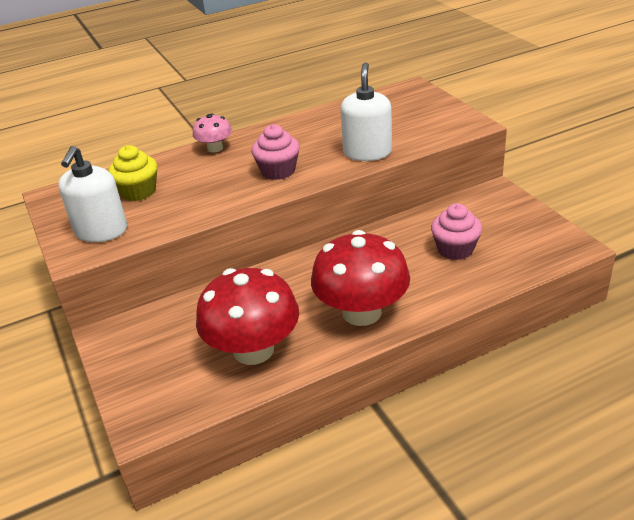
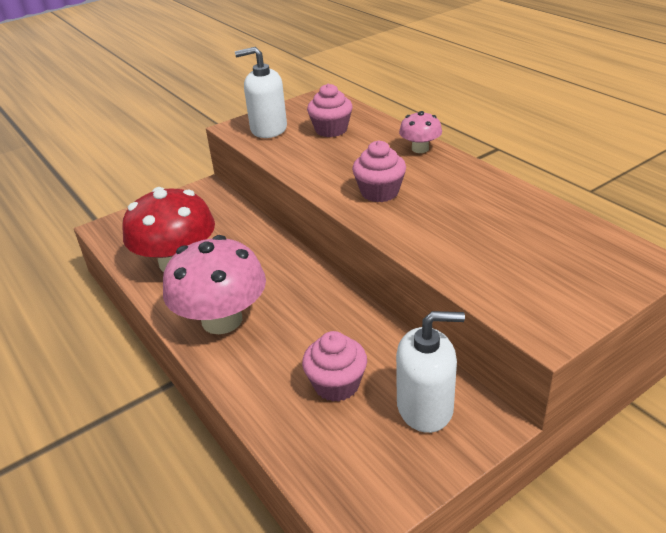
camera: 80 degrees right, 0 degrees up
yellow cupcake [108,145,157,201] -> pink cupcake [307,83,353,137]
red mushroom [311,230,410,326] -> pink mushroom [163,235,266,334]
white soap dispenser [340,62,392,161] -> white soap dispenser moved to [396,311,465,433]

